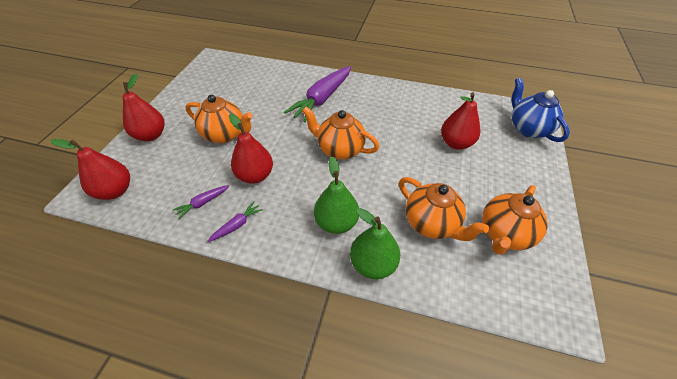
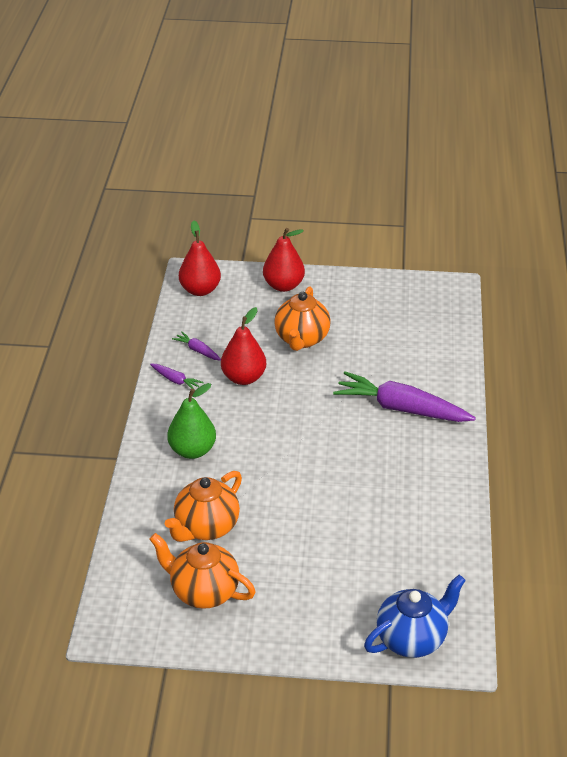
camera: 80 degrees right, 10 degrees down
orange teapot [302,106,379,160] -> none
green pear [350,208,400,279] -> none
red pear [441,92,480,150] -> none

